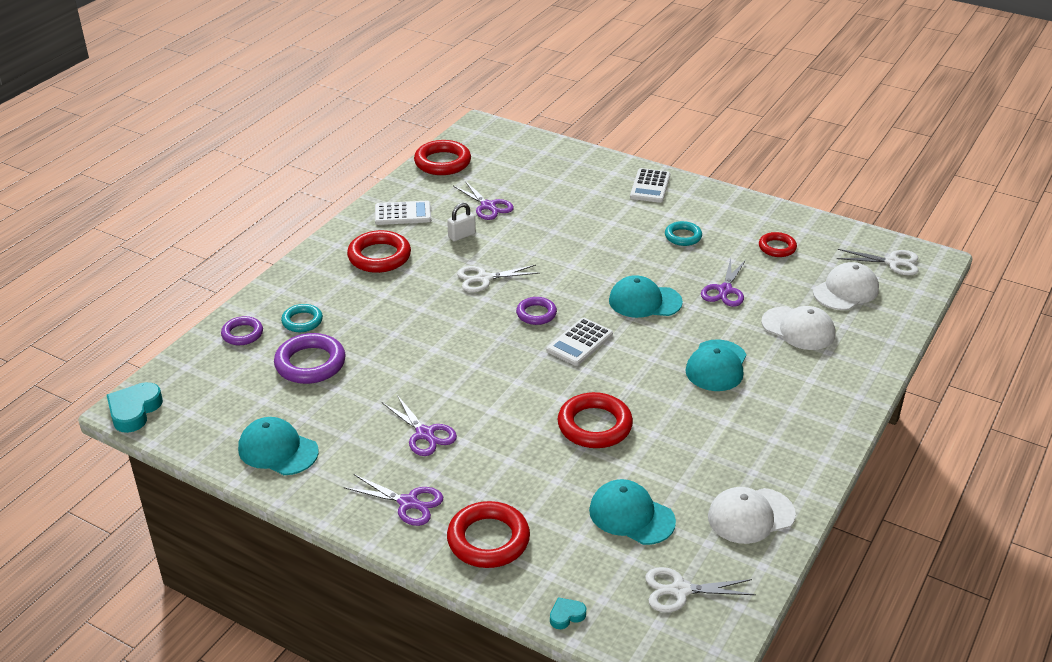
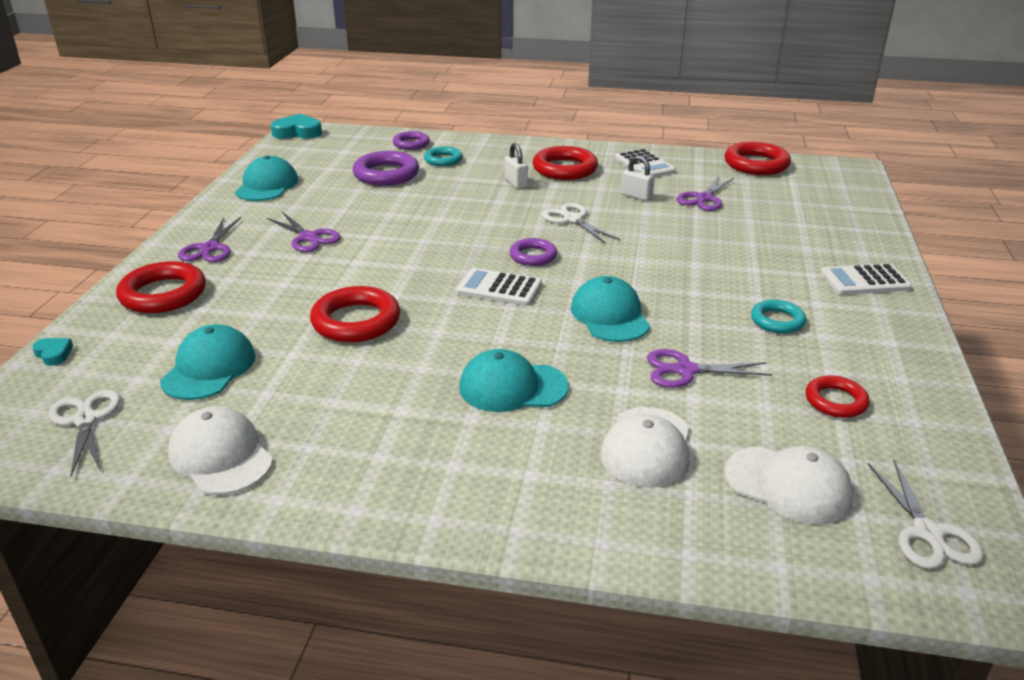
camera: 70 degrees right, 5 degrees down
purple scissors [382,395,457,456] -> purple scissors turned 75 degrees counterclockwise [267,212,341,252]
none -> white padlock [505,143,528,189]

